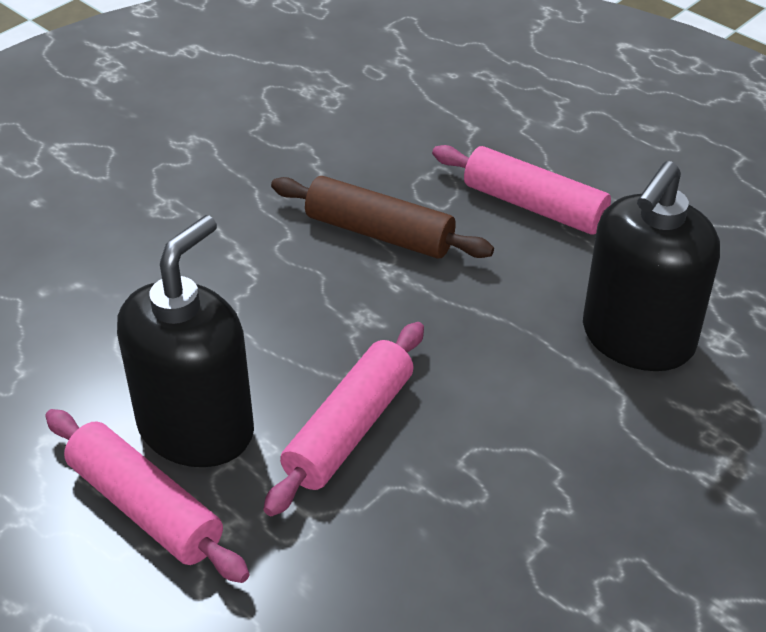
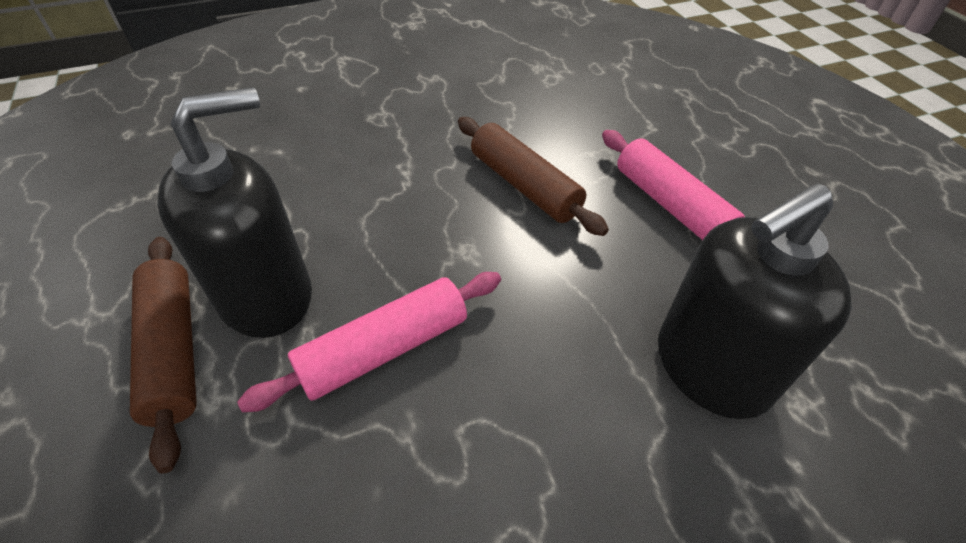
camera: 25 degrees right, 5 degrees up
pink rolling pin [45,409,250,583] -> brown rolling pin [130,237,197,473]

